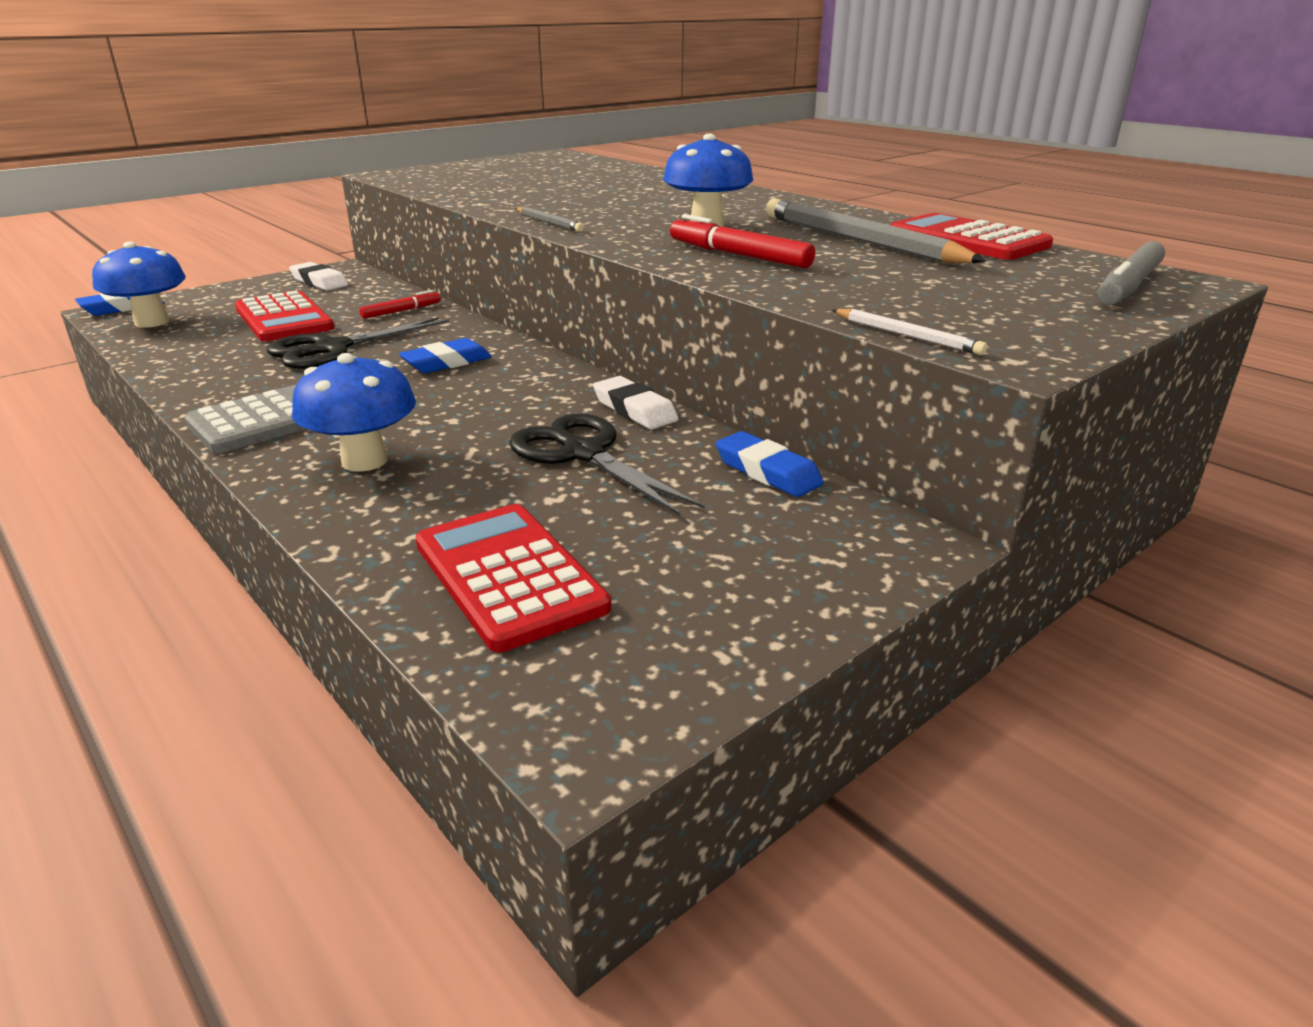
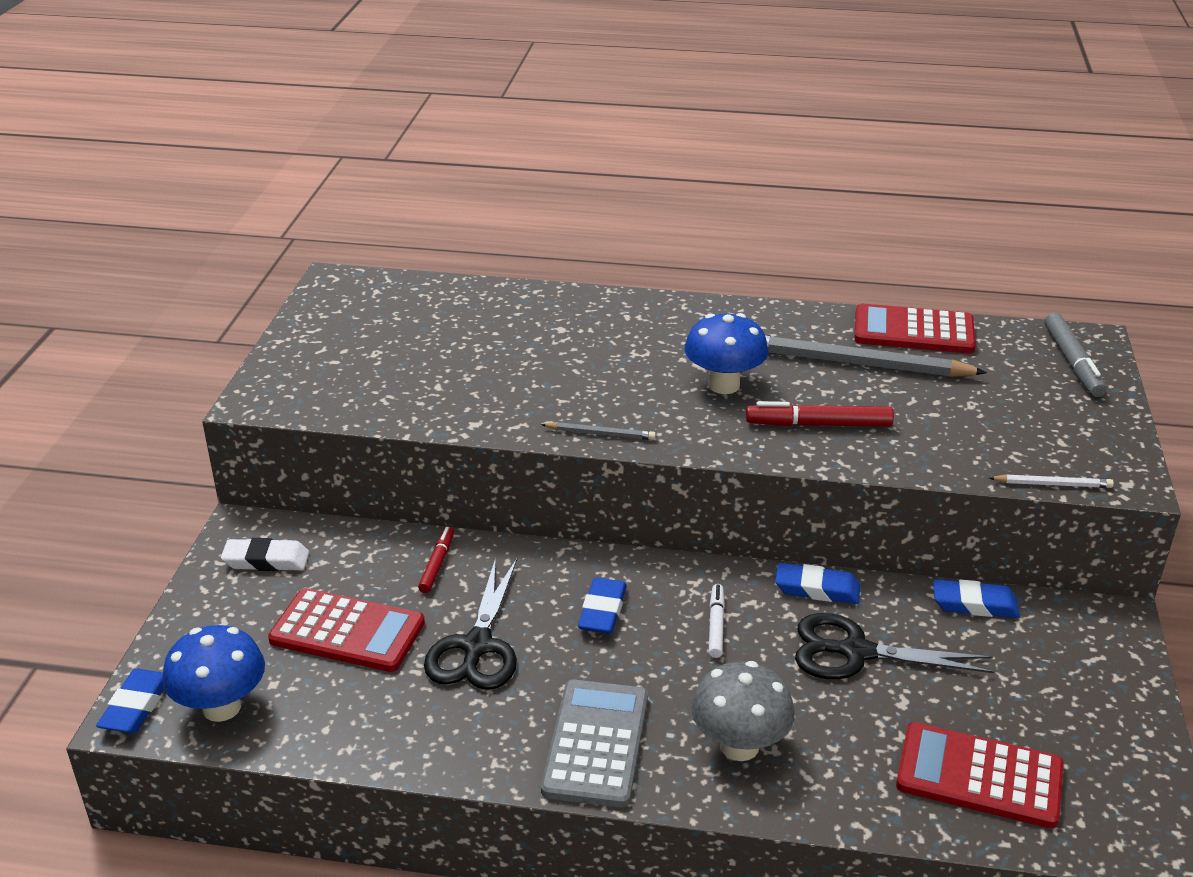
camera: 40 degrees left, 5 degrees up
blue mushroom [292,353,416,472] -> grey mushroom [691,661,795,761]
white eraser [593,376,678,429] -> blue eraser [775,563,860,604]
none -> white marker [709,584,725,658]

